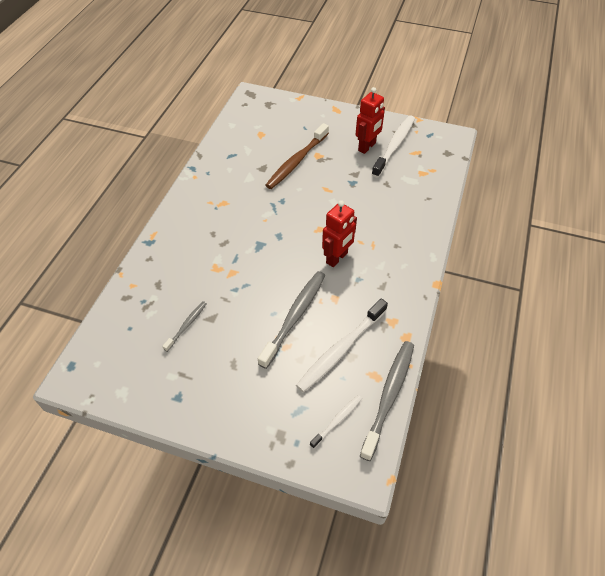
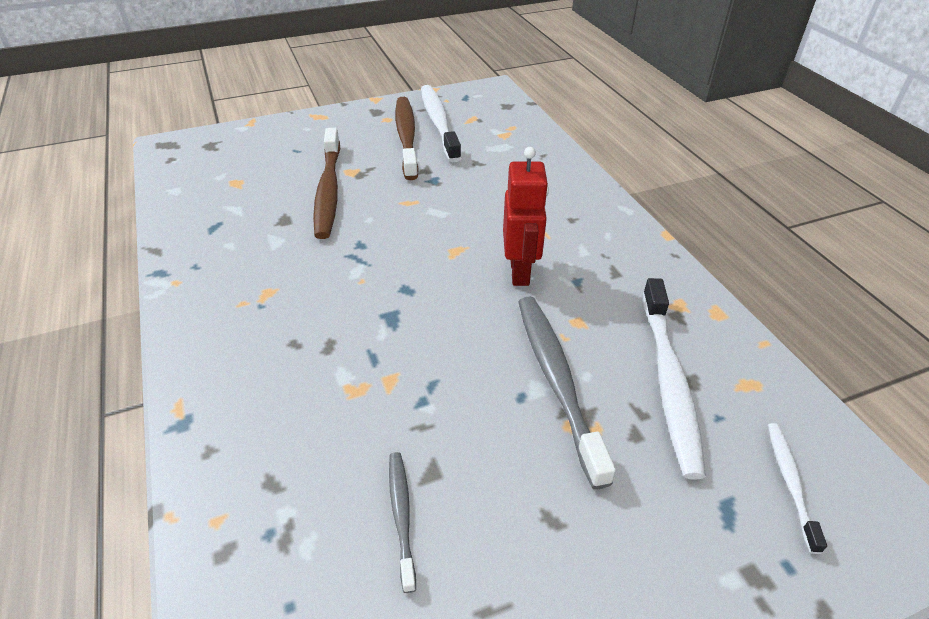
camera: 40 degrees left, 10 degrees down
red robot [355,87,385,154] -> brown toothbrush [395,97,419,180]
grey toothbrush [360,341,414,461] -> none

